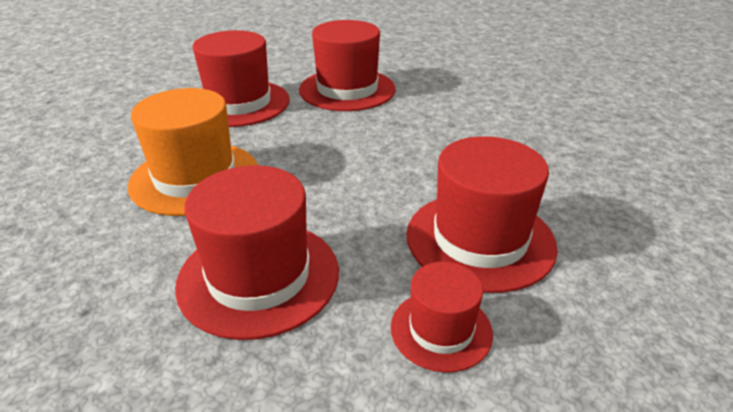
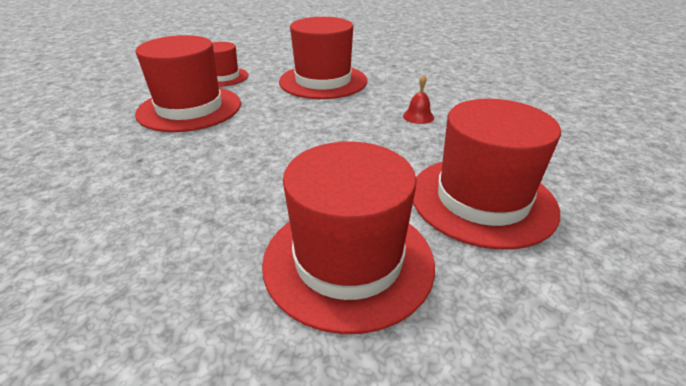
camera: 165 degrees right, 0 degrees up
orange hat [128,88,258,216] -> red bell [403,74,434,124]

